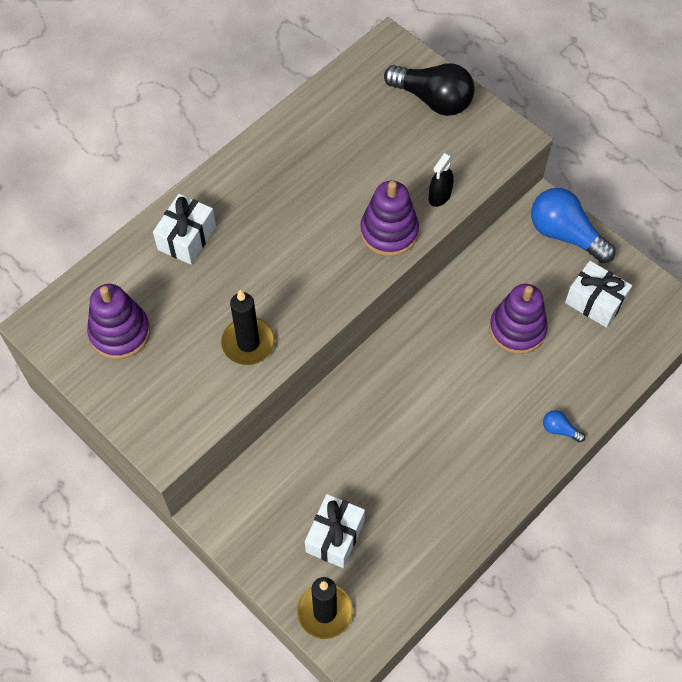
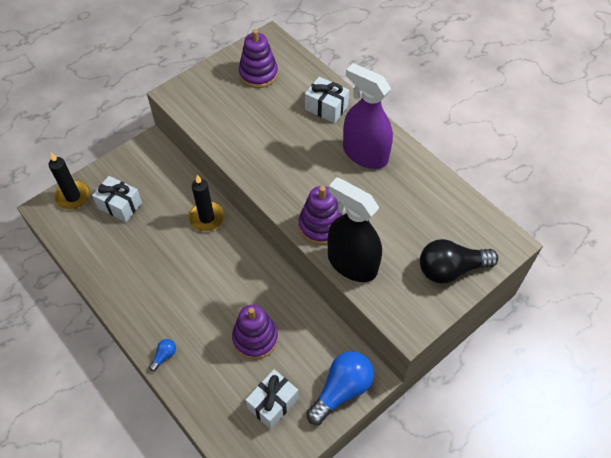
camera: 95 degrees right, 5 degrees down
black candle [221,290,275,365] -> black candle moved to [188,175,225,231]
black light bulb [384,63,475,116] -> black light bulb turned 45 degrees clockwise [420,239,498,283]
black spray bottle [429,153,454,207] -> black spray bottle [328,177,382,282], size x2.26
none -> purple spray bottle [343,63,393,169]

